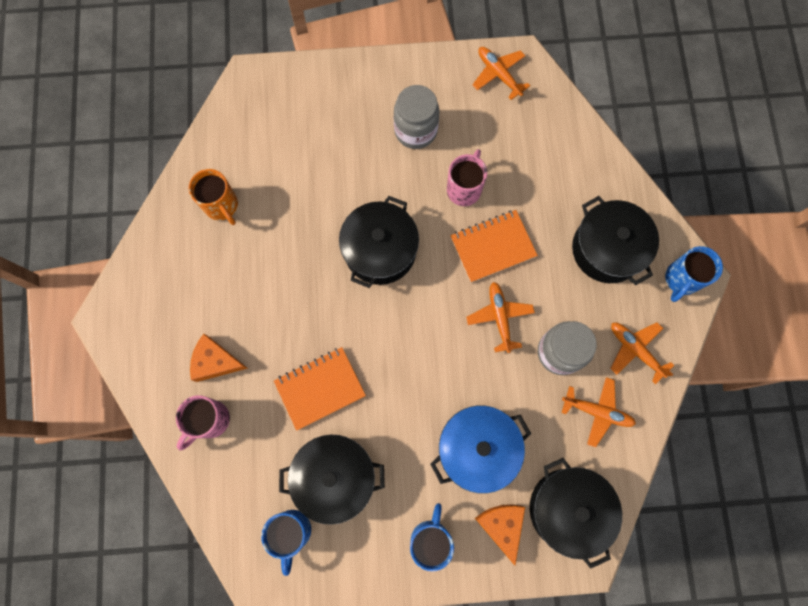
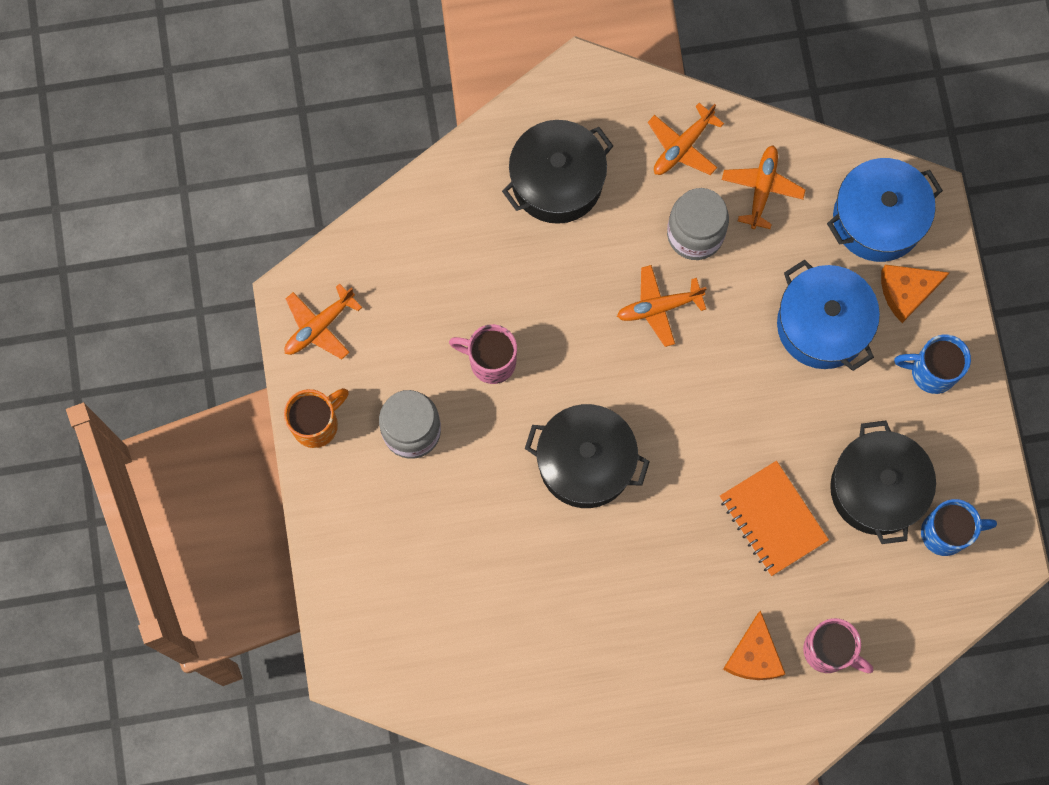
camera: 95 degrees left, 0 degrees up
orange mug [189,169,238,225] -> orange mug moved to [284,388,349,448]
orange notebook [450,210,538,283] -> none
black pot [530,458,622,569] -> blue pot [827,158,943,262]
blue mug [665,246,723,302] -> none

